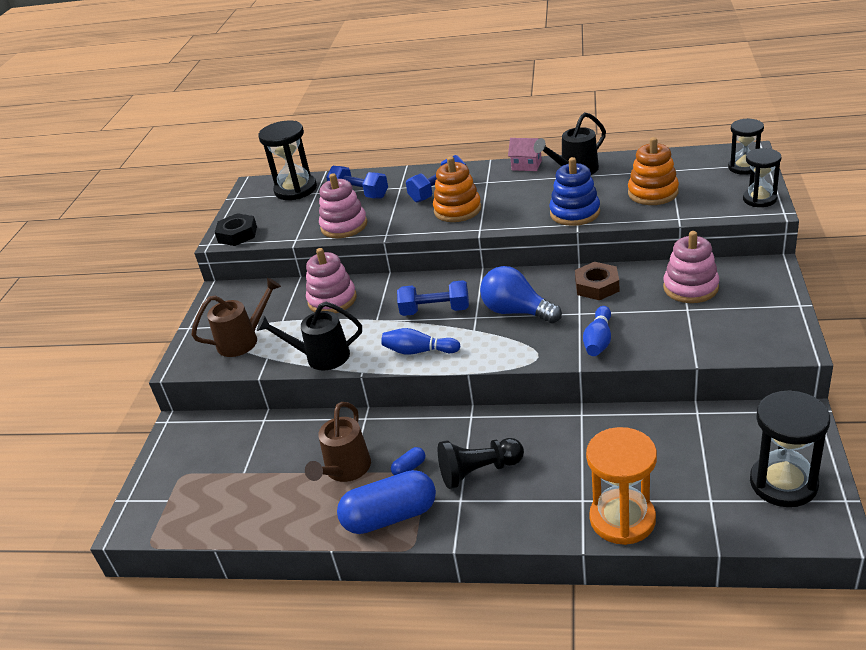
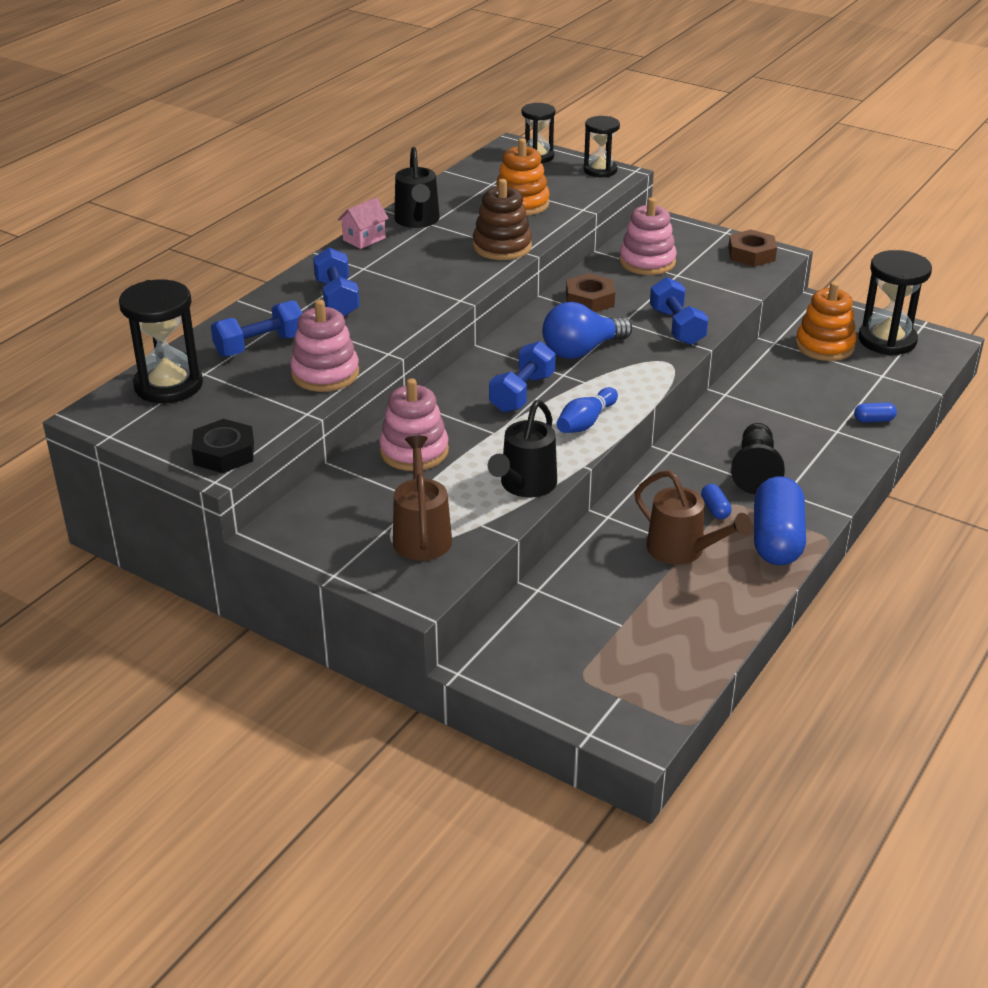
camera: 70 degrees left, 0 degrees up
orange stacking toy [433,156,481,222] -> orange stacking toy moved to [795,281,856,361]
blue stacking toy [549,157,600,226] -> brown stacking toy [473,179,532,260]
blue bowling pin [583,306,611,356] -> blue dumbbell [650,277,709,345]
orange hourglass [586,427,657,545] -> blue capsule [854,402,897,423]
none -> brown nut [728,229,777,267]

